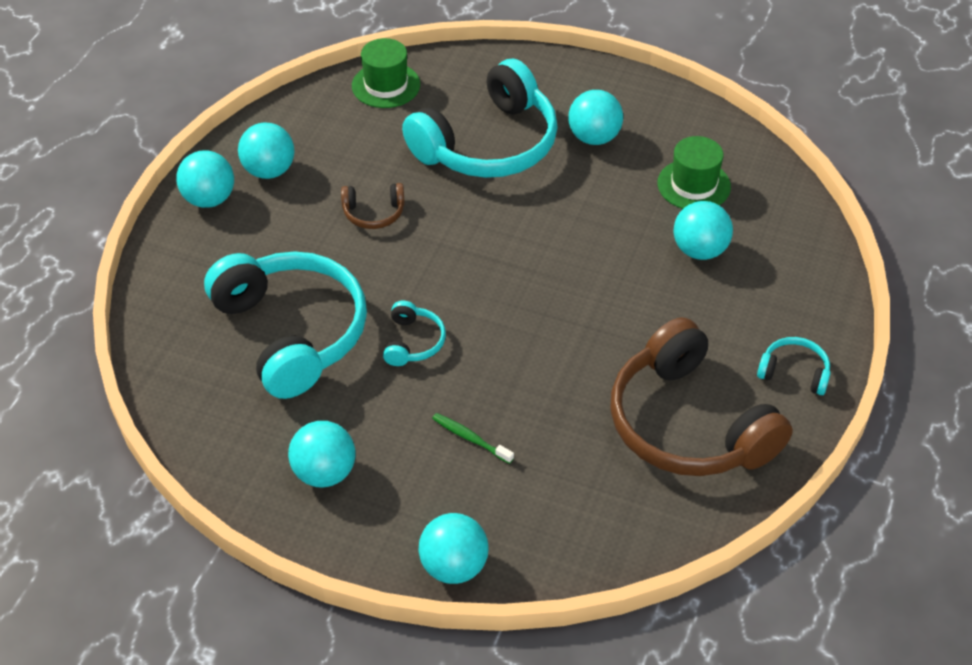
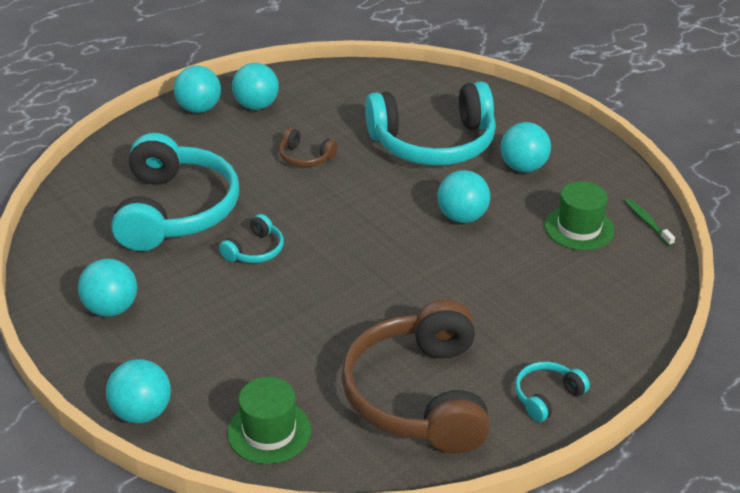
camera: 30 degrees right, 10 degrees down
green hat [352,38,420,108] -> green hat moved to [227,377,311,464]
green toothbrush [432,413,514,464] -> green toothbrush moved to [625,198,675,246]
turquoise ball [673,201,733,260] -> turquoise ball moved to [437,170,490,223]
turquoise headphones [757,337,831,395] -> turquoise headphones turned 90 degrees counterclockwise [515,362,590,422]

